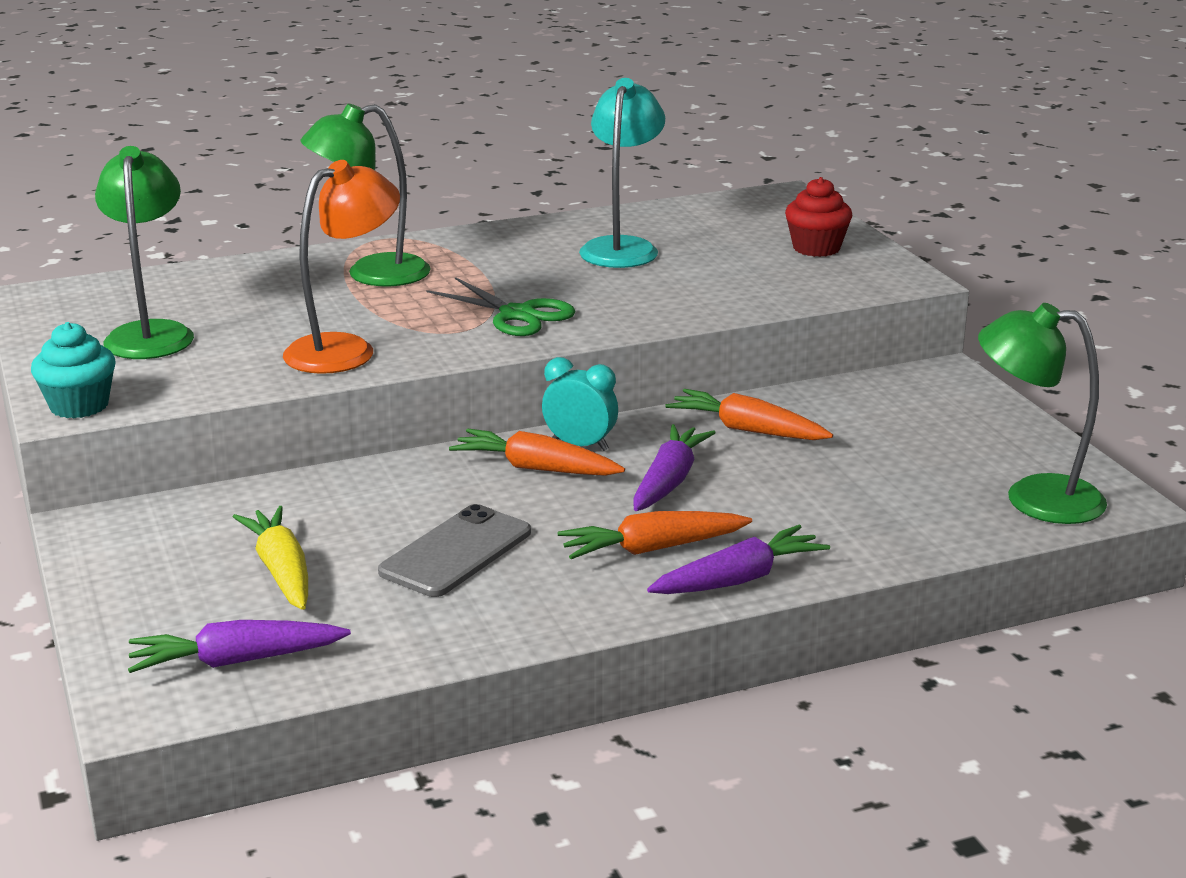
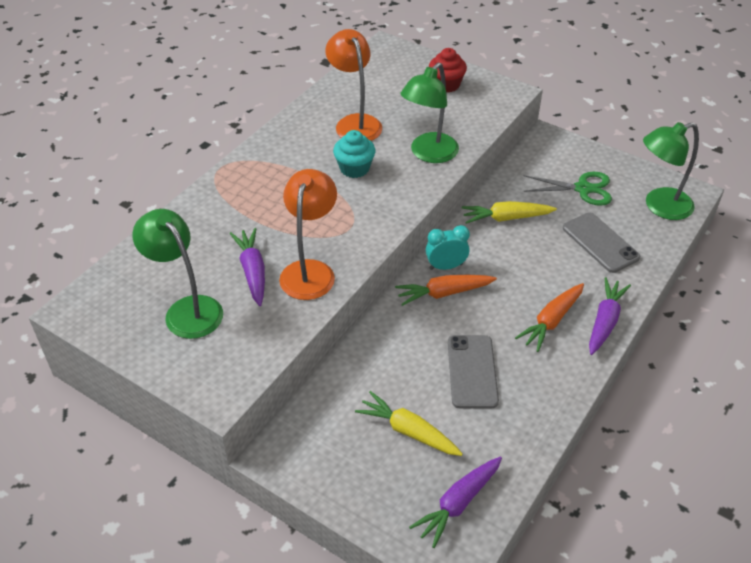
camera: 35 degrees left, 20 degrees up
turquoise cupcake [31,322,116,418] -> turquoise cupcake moved to [333,130,375,178]
green lamp [300,103,431,286] -> green lamp moved to [400,62,459,163]
green scissors [427,277,576,336] -> green scissors moved to [524,172,612,206]
turquoise lamp [579,78,665,268] -> orange lamp [325,29,382,141]
purple carrot [633,424,716,511] -> purple carrot moved to [230,228,265,306]
orange carrot [666,389,833,440] -> yellow carrot [462,201,557,224]
none -> grey phone [563,213,641,273]

